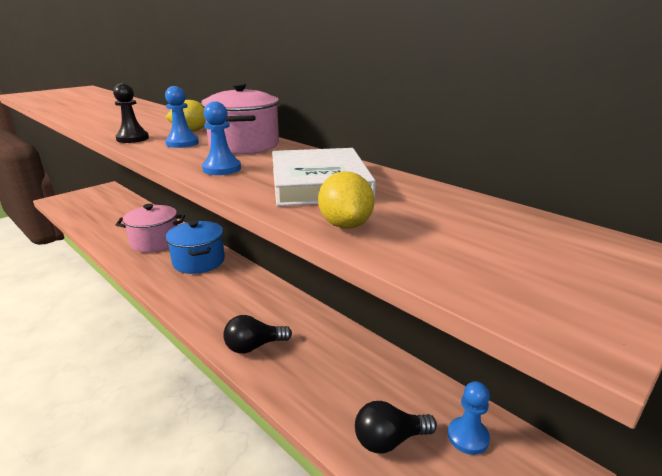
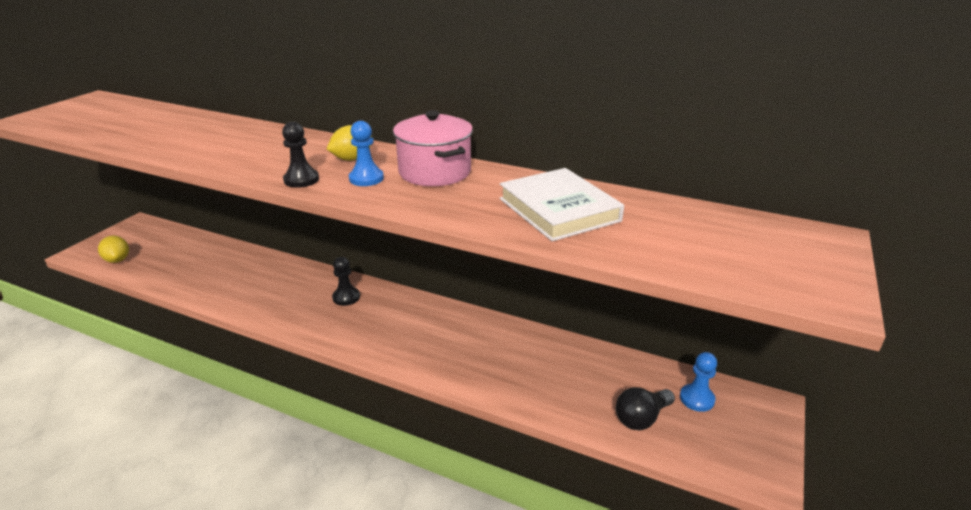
camera: 20 degrees left, 5 degrees up
pink pot [116,204,185,253] -> none
blue pot [166,220,225,274] -> black pawn [332,257,360,306]
blue pawn [202,101,241,175] -> none
black light bulb [223,315,292,354] -> none
yellow lemon [318,171,374,229] -> yellow lemon moved to [98,236,129,263]

